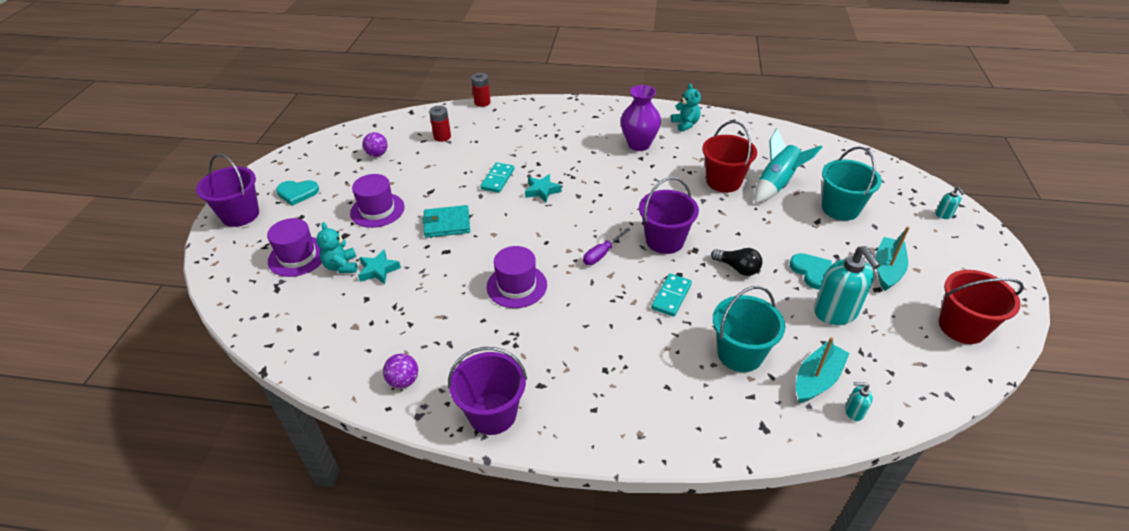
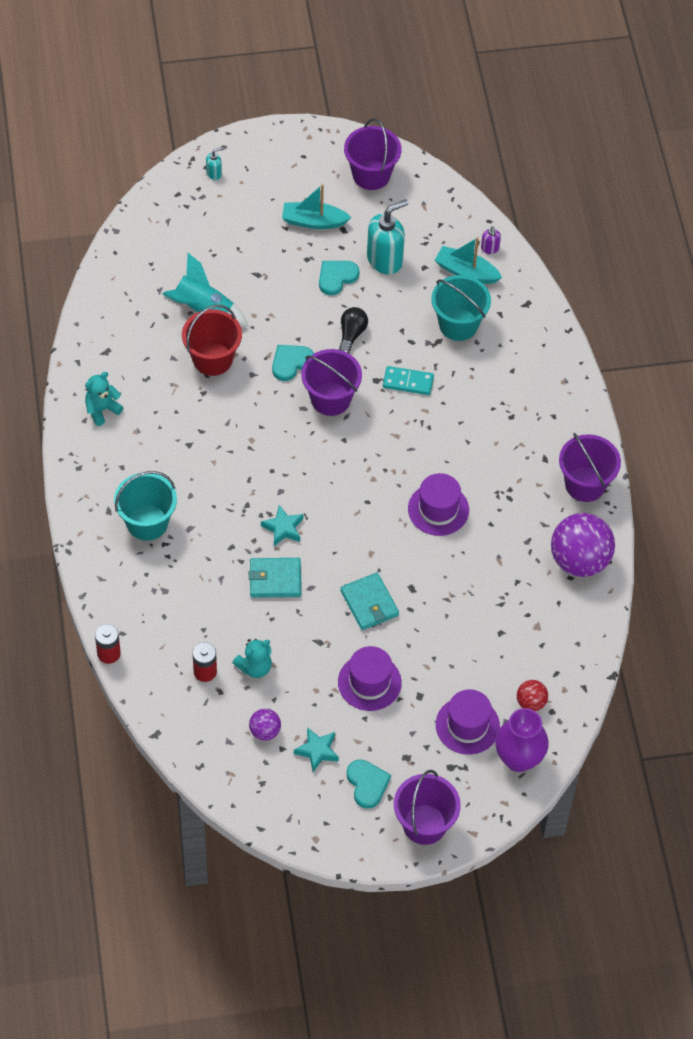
camera: 110 degrees left, 15 degrees up
turquoise teddy bear [316,222,357,273] -> turquoise teddy bear moved to [232,639,272,678]
turquoise star [358,249,401,284] -> turquoise star moved to [294,727,339,772]
purple ball [383,353,418,388] -> purple ball [551,513,615,577], size x2.07
turquoise domino [480,162,514,193] -> turquoise wallet [249,558,301,598]
purple screwdriver [583,228,631,265] -> none
purple vase [621,85,661,151] -> purple vase moved to [495,708,549,772]
turquoise bucket [822,147,882,221] -> turquoise bucket moved to [114,471,177,541]
turquoise soap dispenser [845,382,873,421] -> purple soap dispenser [481,226,501,254]
red bucket [939,270,1024,344] -> purple bucket [344,118,401,190]
none -> turquoise heart [272,345,314,381]
none -> red ball [517,680,548,711]

